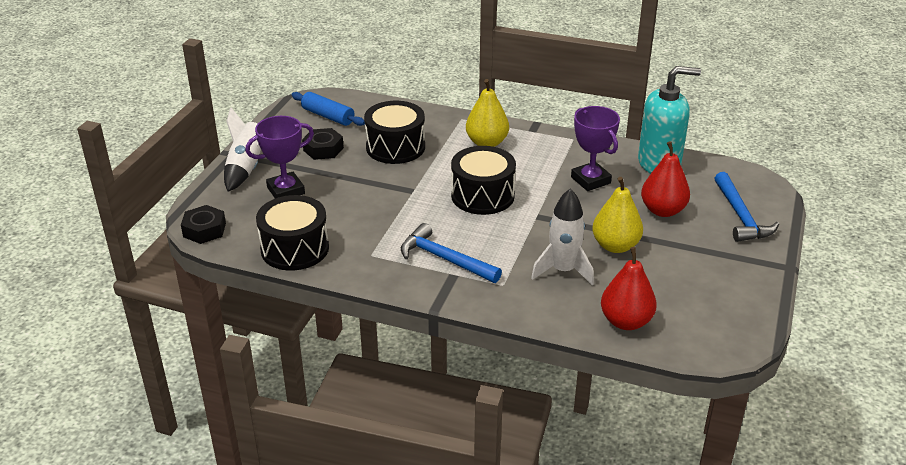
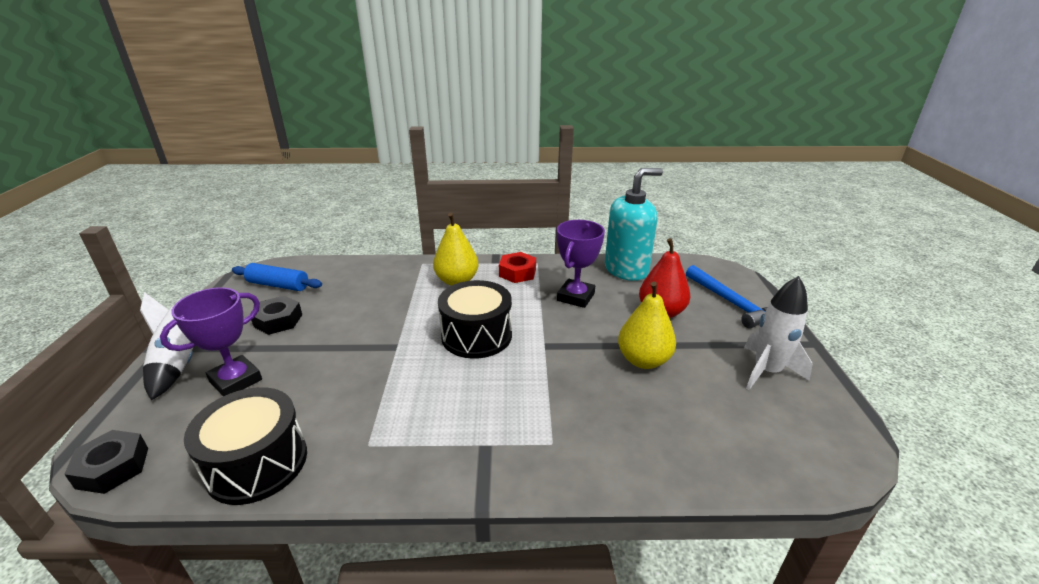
camera: 20 degrees left, 5 degrees down
black drum [364,101,425,164] -> none
blue hammer [401,223,502,283] -> none
white rocket [531,188,594,285] -> white rocket moved to [744,276,813,390]
purple trophy [571,106,620,191] -> purple trophy turned 75 degrees clockwise [557,220,605,308]
red pear [601,247,657,330] -> none
none -> red nut [499,252,536,283]

